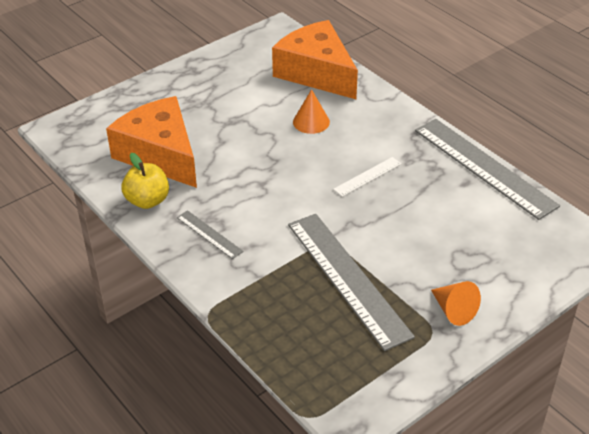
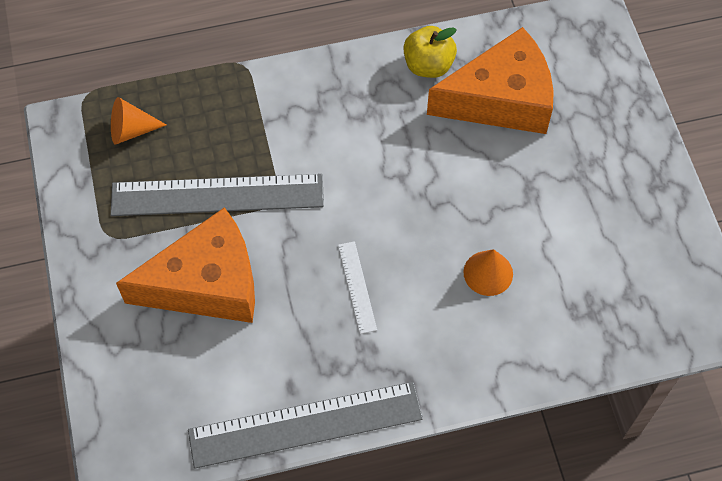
camera: 115 degrees right, 20 degrees up
grey ruler [177,210,243,259] -> none
orange cheese [272,20,358,99] -> orange cheese moved to [116,207,255,323]
orange cone [431,281,481,326] -> orange cone moved to [111,97,166,145]

